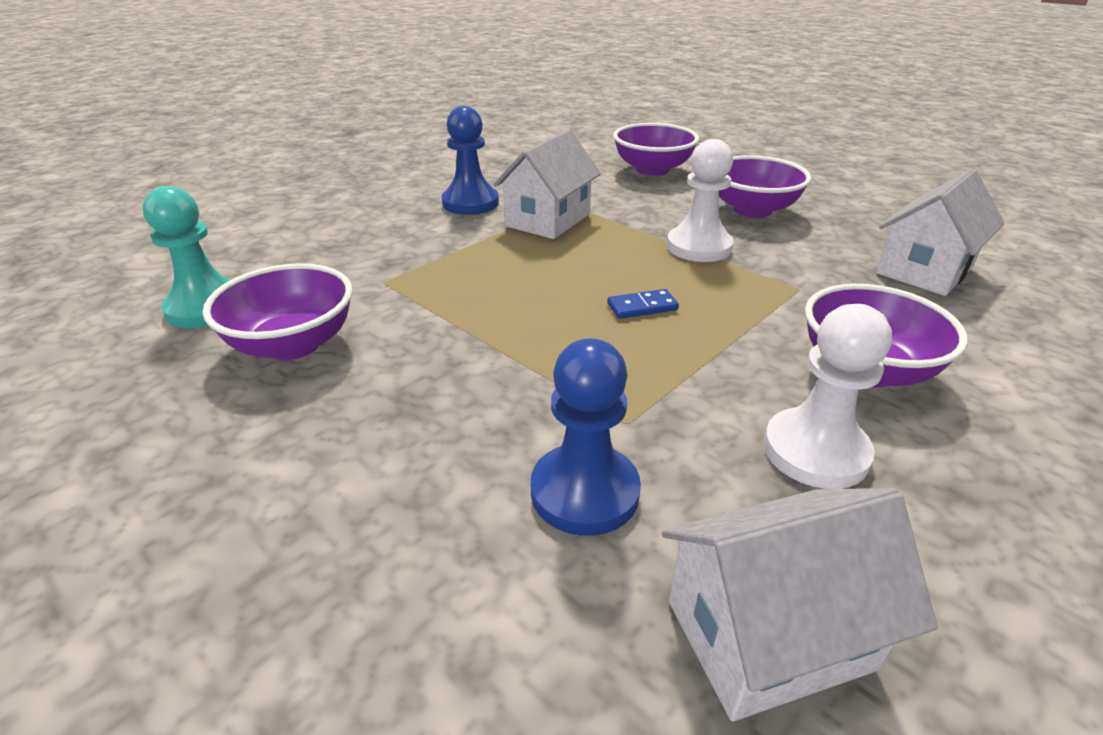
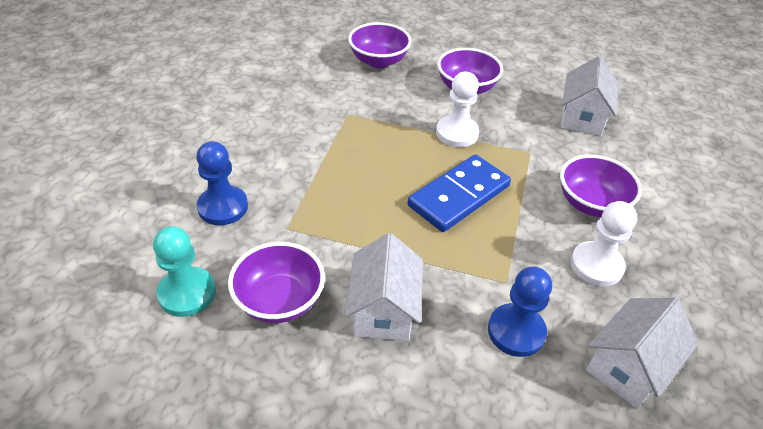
camera: 30 degrees left, 10 degrees up
blue pawn [442,106,499,215] -> blue pawn moved to [196,141,248,225]
white house [493,129,601,239] -> white house moved to [345,233,423,341]
blue domino [608,289,679,319] -> blue domino [408,154,511,232], size x2.48

